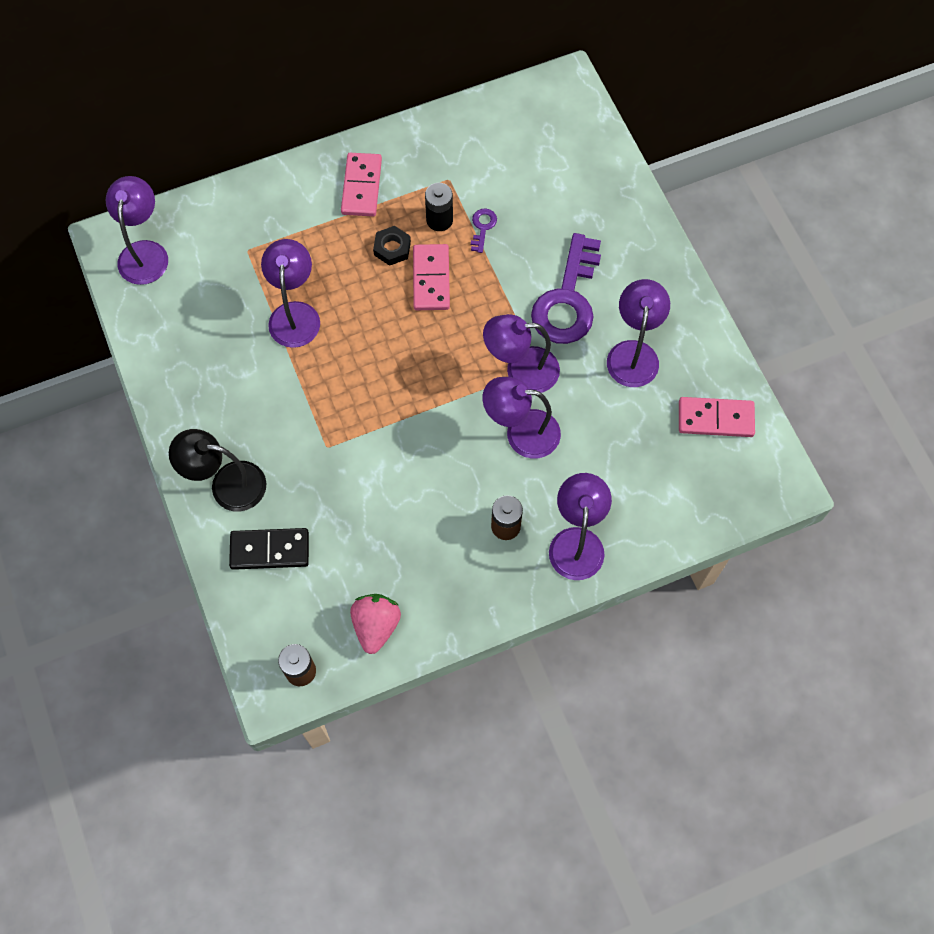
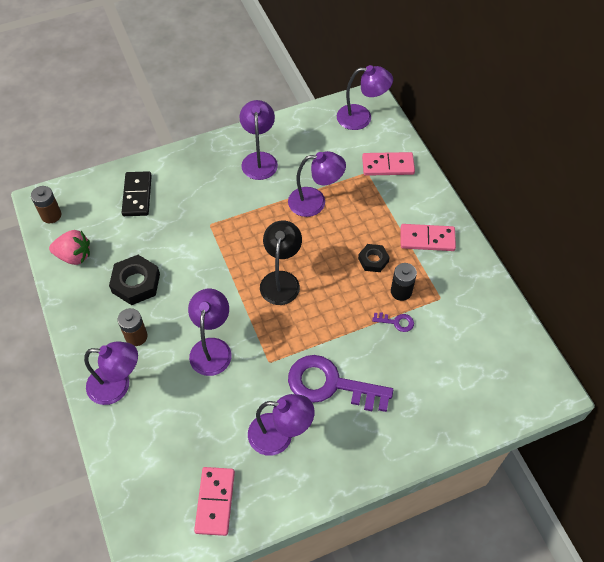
camera: 90 degrees right, 10 degrees down
black lamp [169,429,267,512] -> black lamp moved to [260,221,302,305]
pink domino [413,244,450,310] -> pink domino moved to [362,152,415,176]
purple lamp [483,314,560,393] -> purple lamp moved to [239,100,278,180]
none -> black nut [109,255,160,305]

